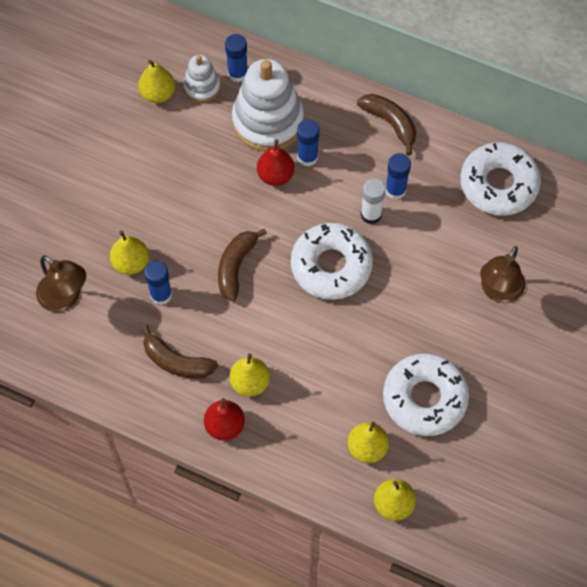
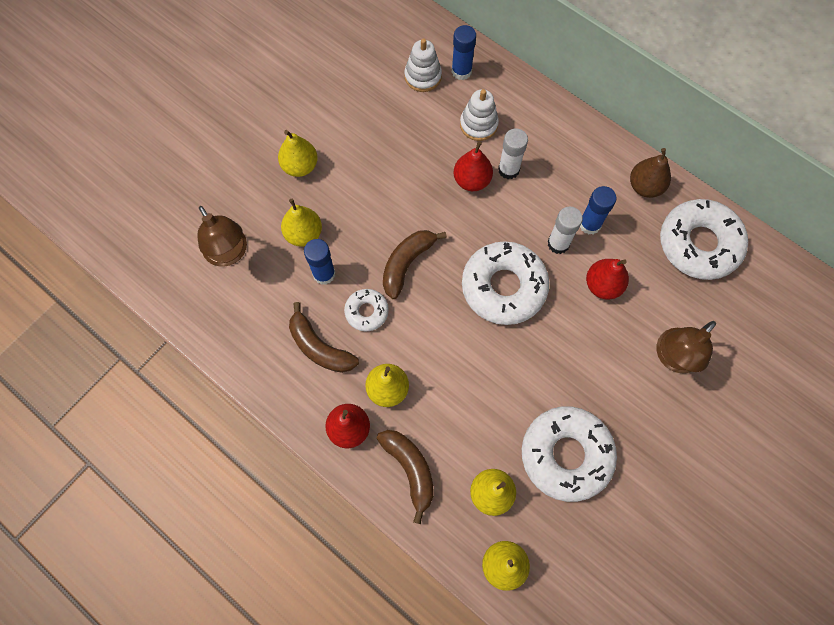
camera: 15 degrees right, 5 degrees up
yellow pear [138,60,175,103] -> yellow pear moved to [278,130,318,177]
white stacking toy [232,59,304,151] -> white stacking toy [460,89,499,141], size x0.52
blue glue stick [297,119,319,166] -> white glue stick [498,128,528,179]
brown banana [357,94,416,155] -> brown banana moved to [377,430,434,524]
none -> white donut [344,289,389,331]
none -> red pear [586,259,629,299]
none -> brown pear [630,148,671,198]

